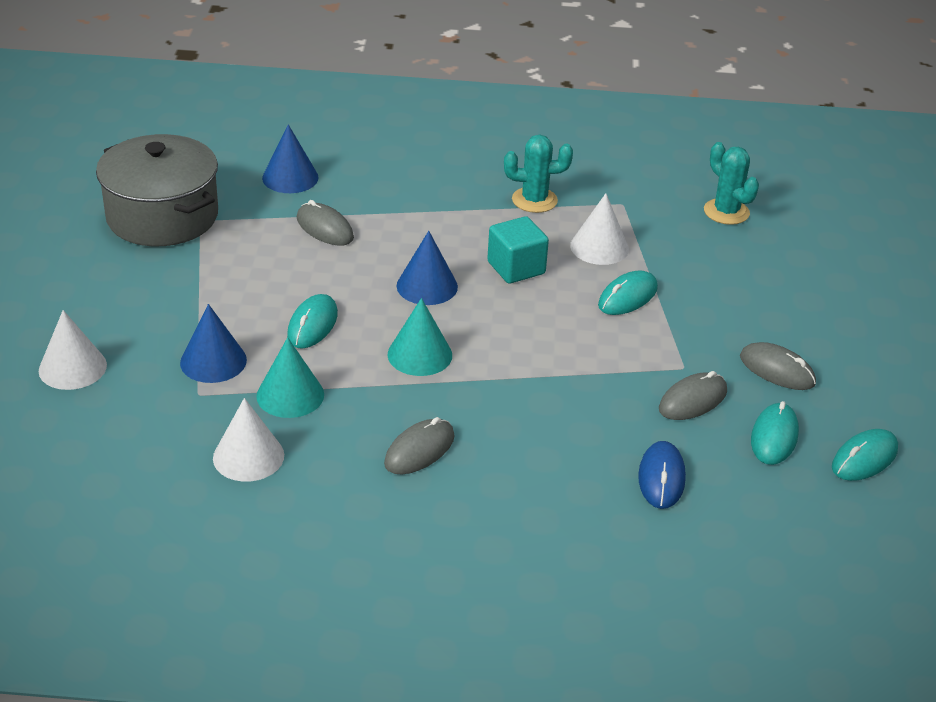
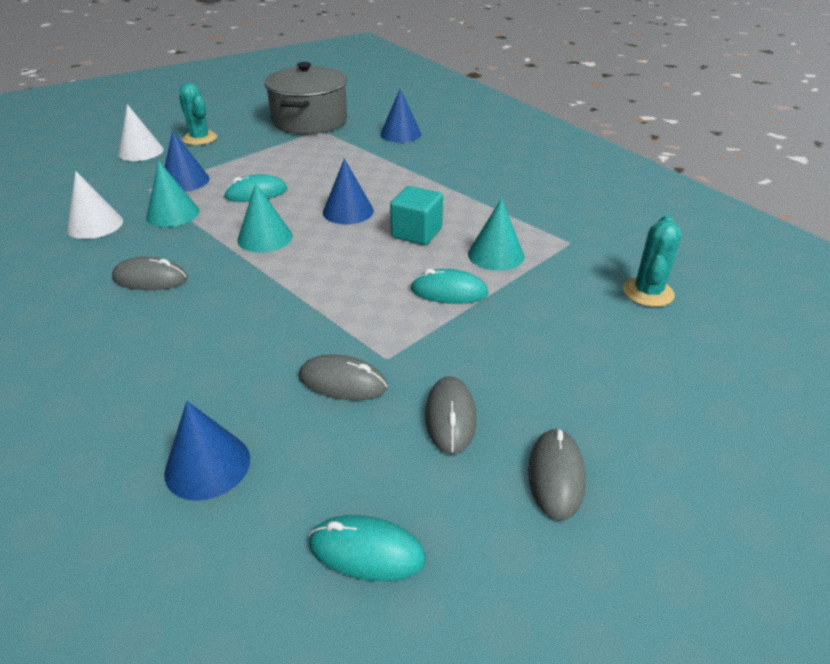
camera: 55 degrees right, 0 degrees up
grey mouse [297,200,354,246] -> grey mouse moved to [528,428,586,521]
turquoise cactus [504,135,573,213] -> turquoise cactus moved to [179,82,217,145]
white cone [570,193,629,265] -> turquoise cone [468,198,525,271]
blue mouse [638,441,686,509] -> none
turquoise mouse [751,401,799,465] -> none
none -> blue cone [164,401,250,501]

